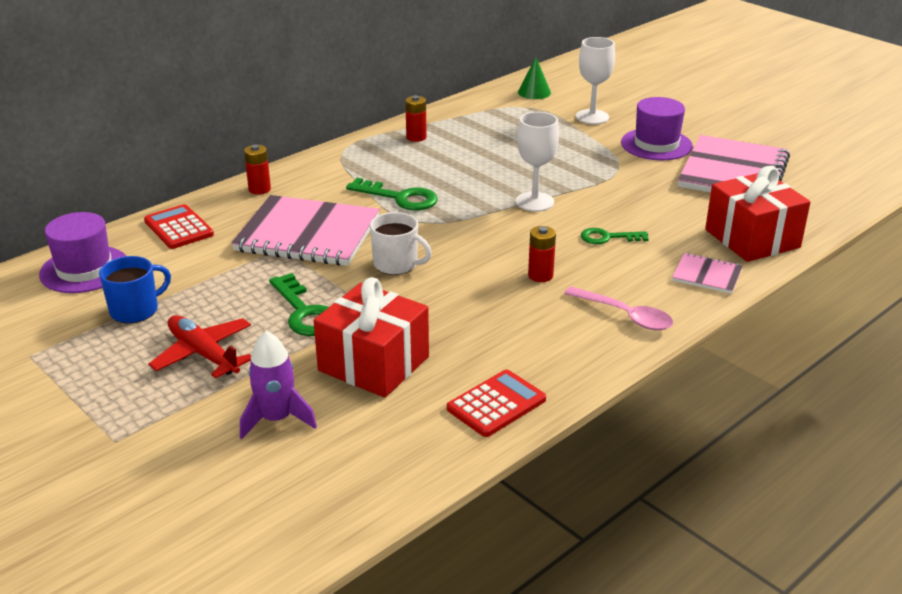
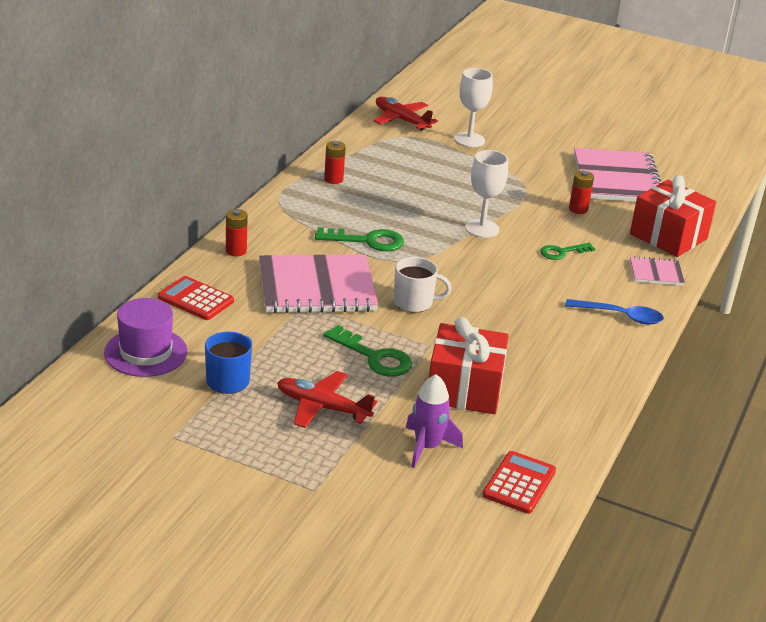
camera: 25 degrees left, 0 degrees up
red calculator [447,370,546,437] -> red calculator moved to [483,451,556,514]
green cone [518,57,551,99] -> red plane [374,97,438,131]
red battery [528,226,556,282] -> red battery moved to [569,171,594,214]
pink spoon [564,286,673,330] -> blue spoon [565,299,664,324]
purple hat [621,97,693,160] -> none

